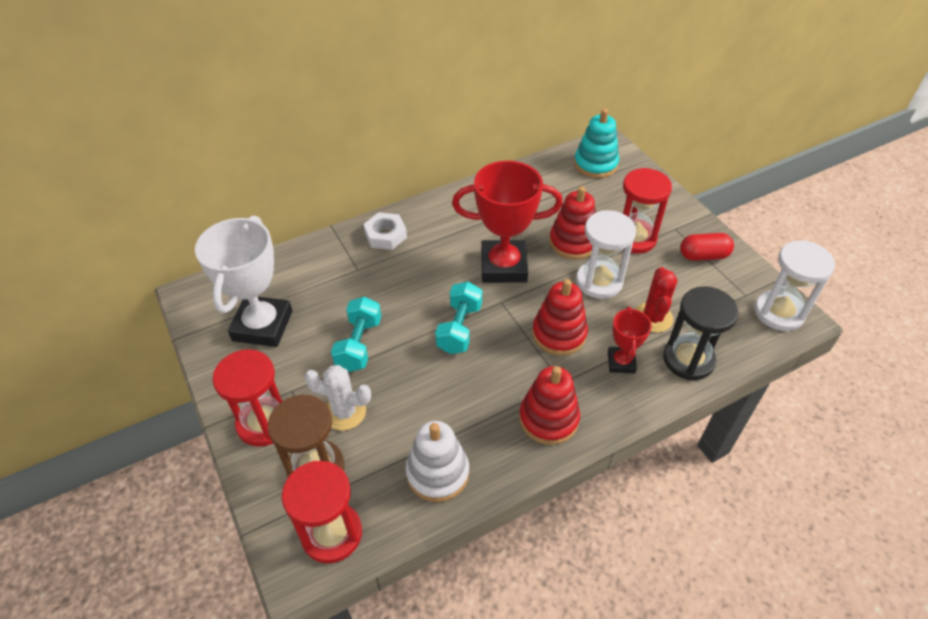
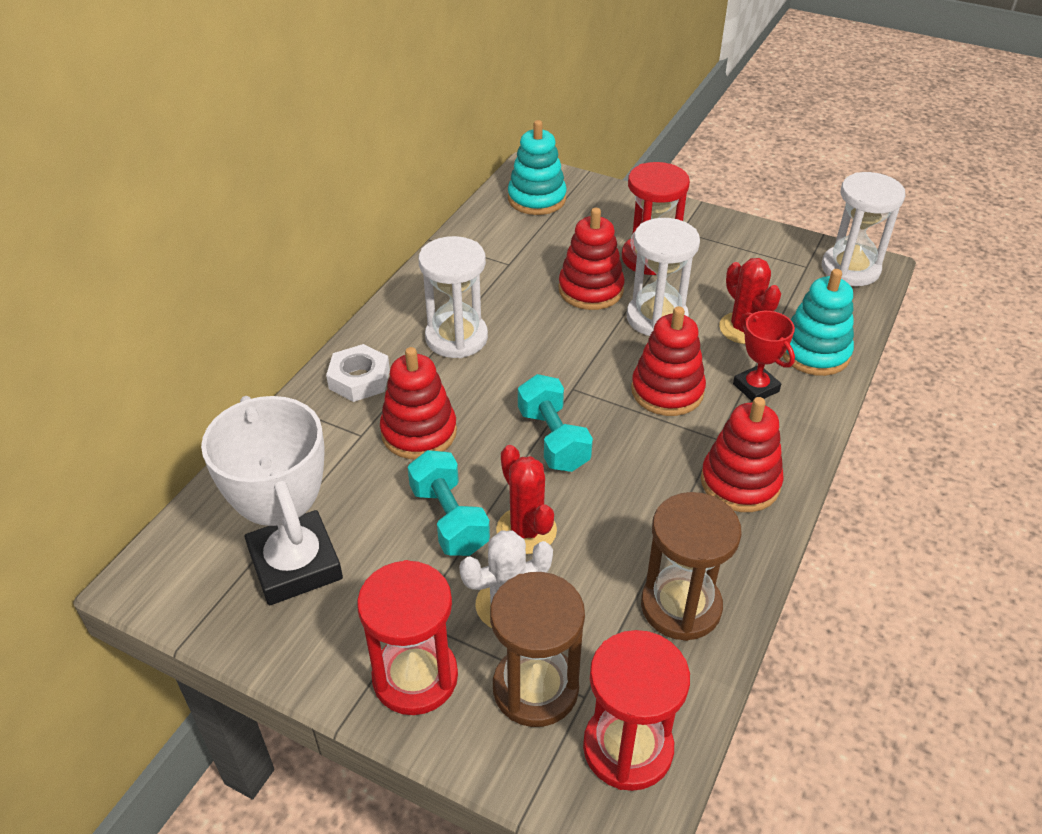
camera: 35 degrees left, 5 degrees down
white stacking toy [405,421,469,502] -> brown hourglass [641,492,742,641]
red trophy [452,161,563,283] -> none
black hourglass [663,286,739,380] -> turquoise stacking toy [783,269,854,376]
red capsule [680,233,734,261] -> none
none -> red stacking toy [380,347,457,459]
none -> white hourglass [418,236,488,358]
none -> red cactus [496,445,557,554]

